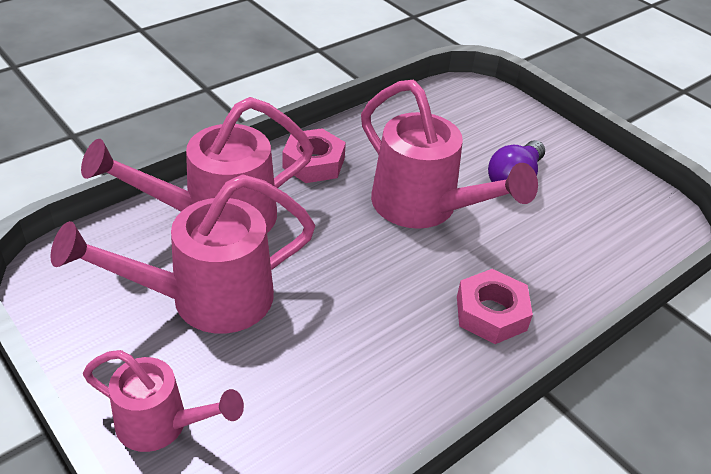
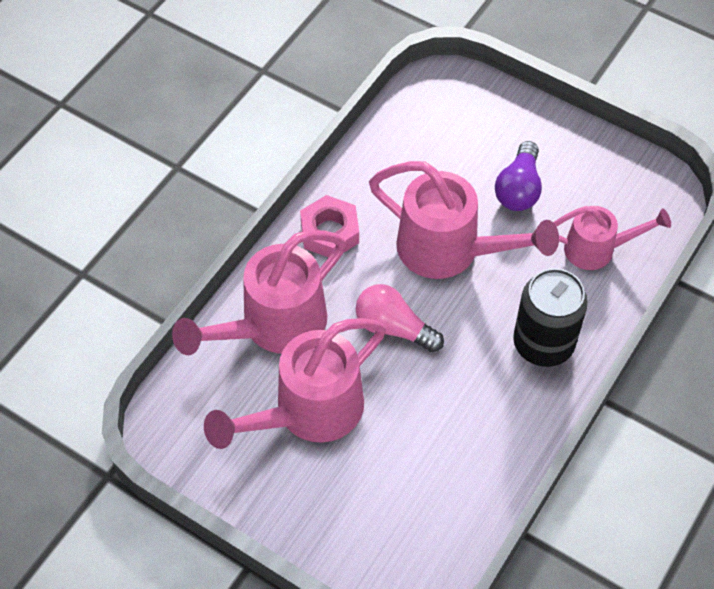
camera: 15 degrees left, 15 degrees up
pink watering can [83,350,244,452] -> pink watering can moved to [553,206,671,270]
pink nut [457,269,533,344] -> black can [513,268,588,367]
none -> pink light bulb [356,284,444,352]

